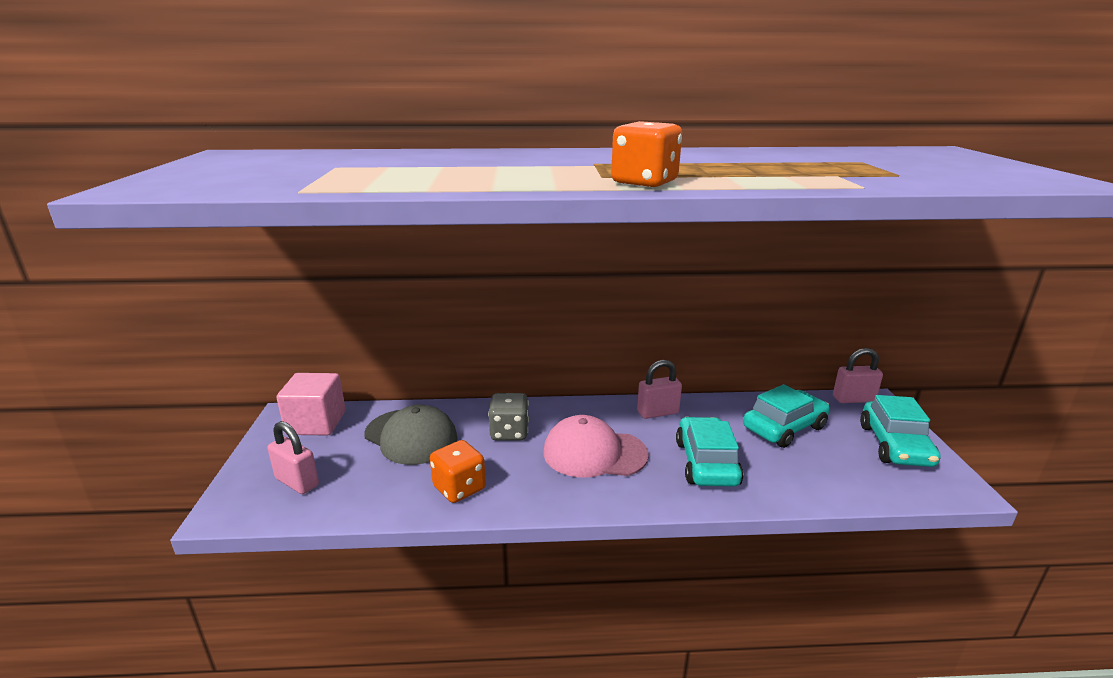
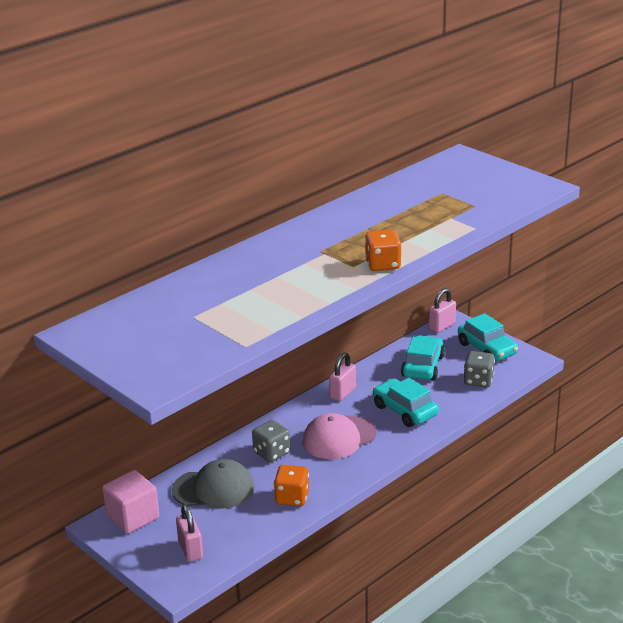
camera: 40 degrees left, 5 degrees up
pink padlock [267,421,319,494] -> pink padlock turned 75 degrees clockwise [176,504,203,562]
none -> grey dice [464,351,495,387]

